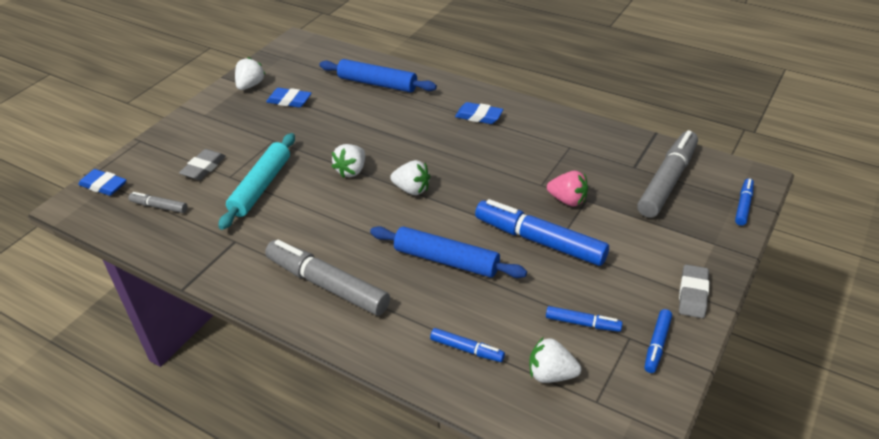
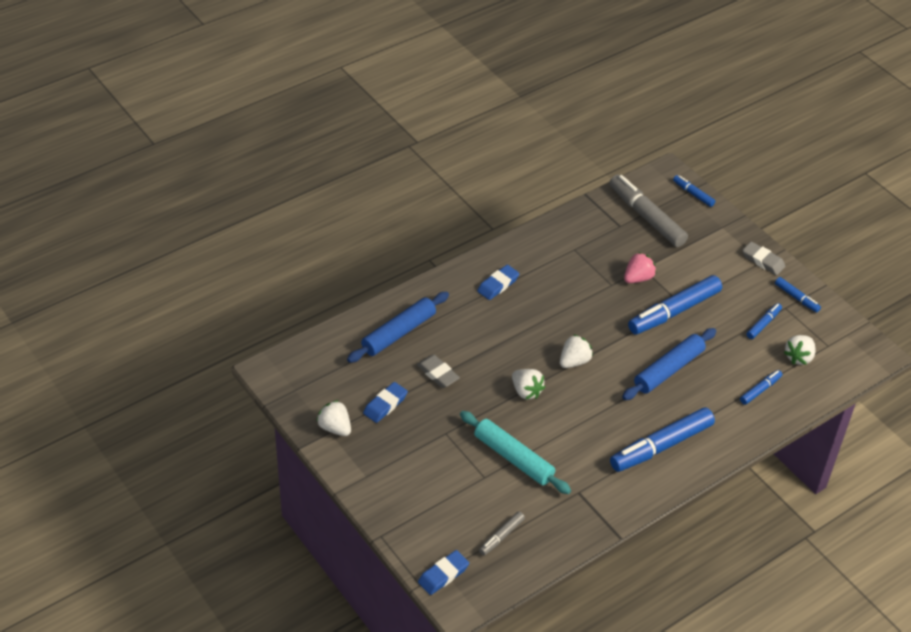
camera: 70 degrees left, 5 degrees up
grey eraser [179,149,226,180] -> grey eraser moved to [417,355,460,388]
grey marker [265,240,390,316] -> blue marker [610,407,715,472]

